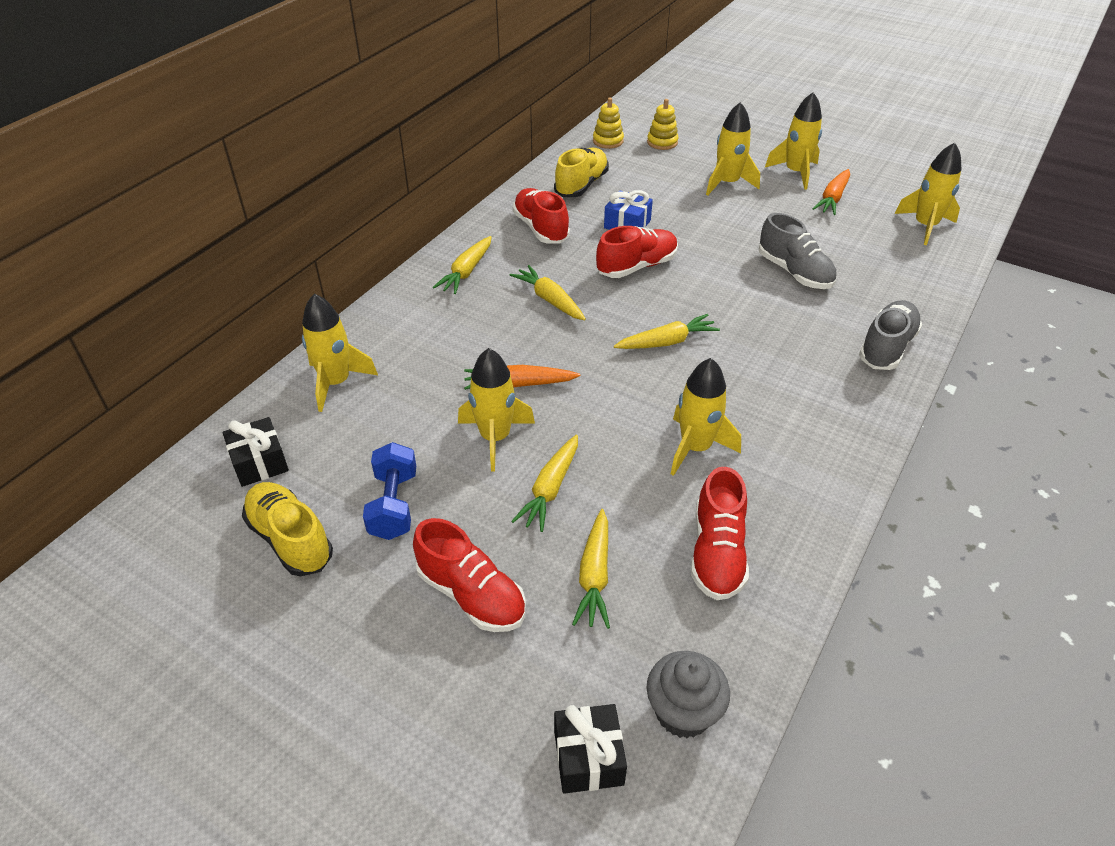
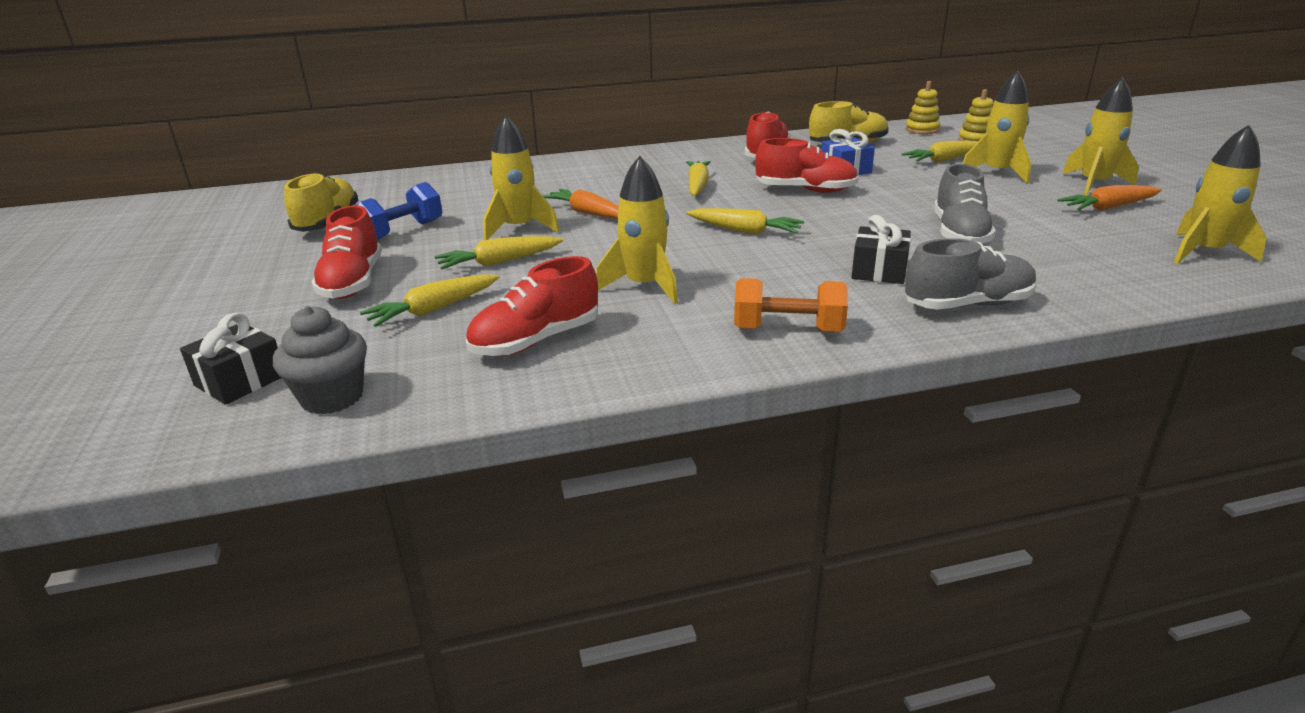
camera: 45 degrees right, 15 degrees down
black gift [223,417,289,487] -> black gift moved to [851,215,911,284]
yellow rocket [302,293,378,412] -> none
yellow carrot [433,236,492,294] -> yellow carrot moved to [901,141,978,163]
none -> orange dumbbell [734,278,848,332]

